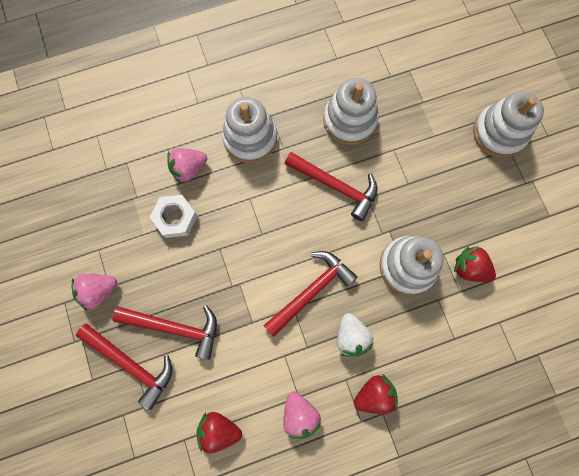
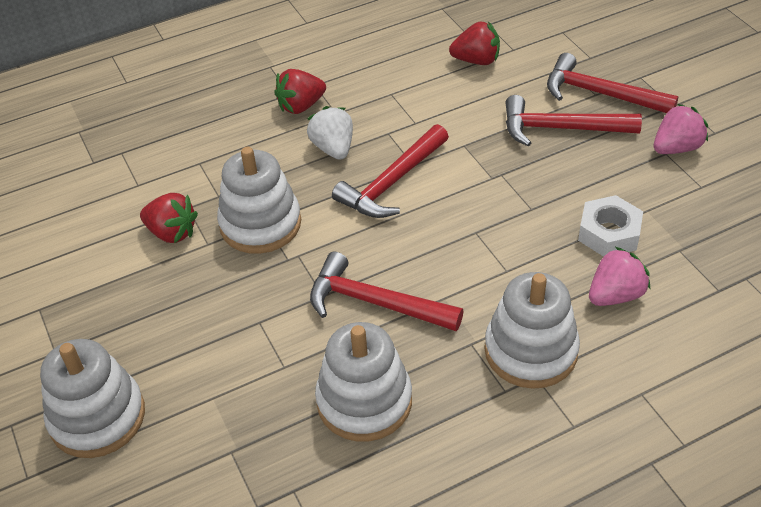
camera: 175 degrees right, 30 degrees down
pink strawberry [283,392,321,439] -> none

